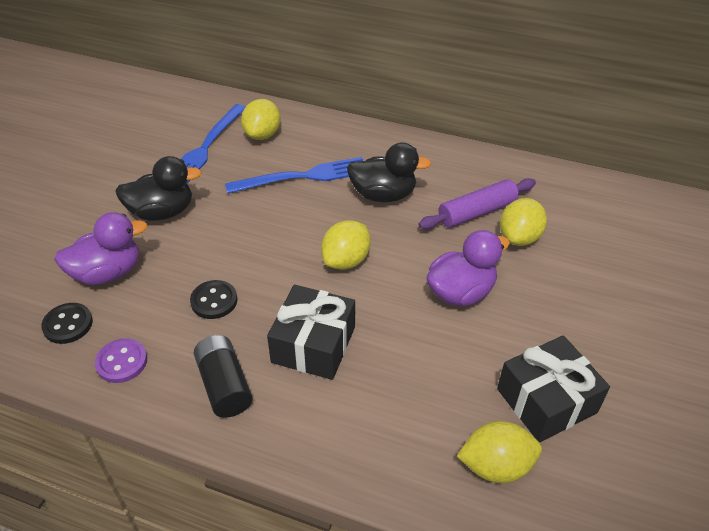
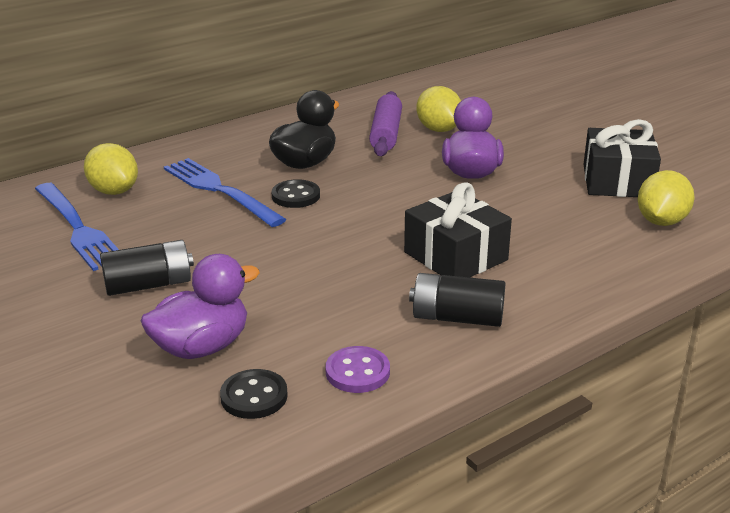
camera: 55 degrees left, 15 degrees down
purple duck [54,212,148,285] -> purple duck turned 45 degrees clockwise [141,254,260,359]
black duck [115,156,202,221] -> black battery [100,240,194,296]
black button [190,280,237,319] -> black button moved to [272,179,320,208]
blue fork [225,157,363,194] -> blue fork turned 60 degrees counterclockwise [164,158,286,227]
yellow lemon [321,220,371,270] -> none

